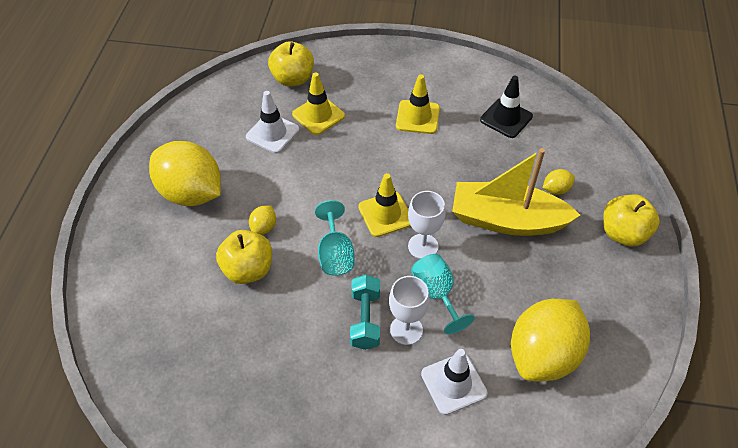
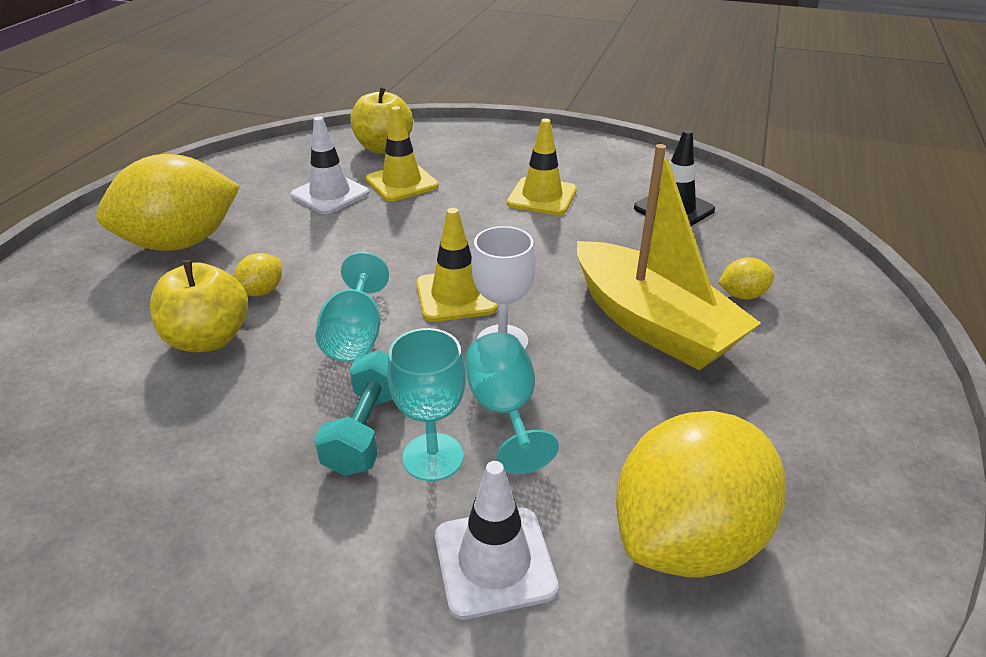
camera: 10 degrees right, 15 degrees down
yellow lemon [149,141,221,206] -> yellow lemon turned 75 degrees counterclockwise [96,154,240,251]
white goblet [389,276,430,345] -> turquoise goblet [387,328,466,481]
yellow boat [452,148,580,236] -> yellow boat turned 150 degrees counterclockwise [577,144,761,370]
yellow apple [603,195,660,247] -> none

